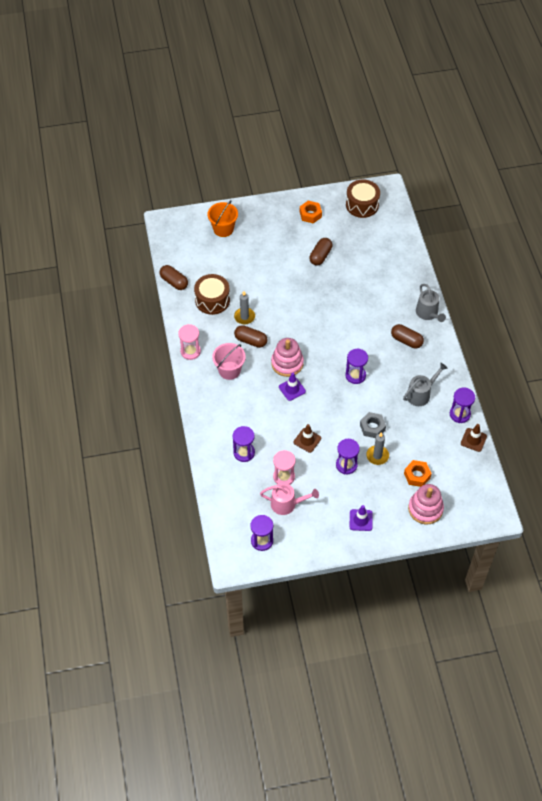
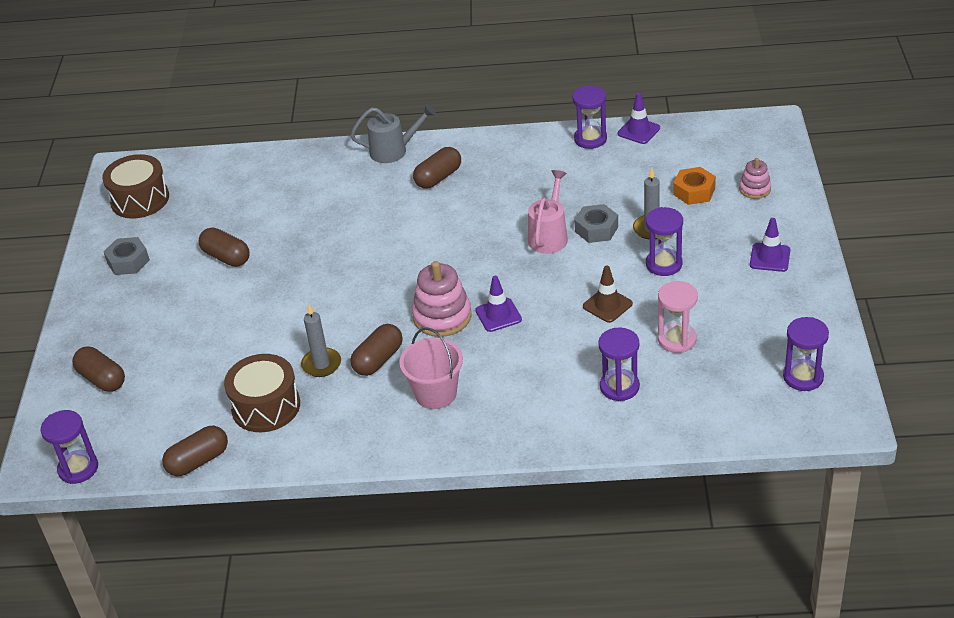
camera: 75 degrees left, 15 degrees down
pink hourglass [178,324,201,360] -> none
orange bucket [208,200,238,237] -> brown capsule [72,346,125,392]
pink watering can [260,483,319,515] -> pink watering can moved to [528,170,568,254]
orange nut [300,201,322,223] -> grey nut [103,237,150,275]
purple hourglass [345,349,368,384] -> purple hourglass moved to [41,410,98,484]
grey watering can [403,363,448,406] -> none
pink stacking toy [408,484,444,525] -> pink stacking toy [739,158,771,199], size x0.57
brown traffic cone [461,424,487,452] -> purple traffic cone [618,93,660,144]

